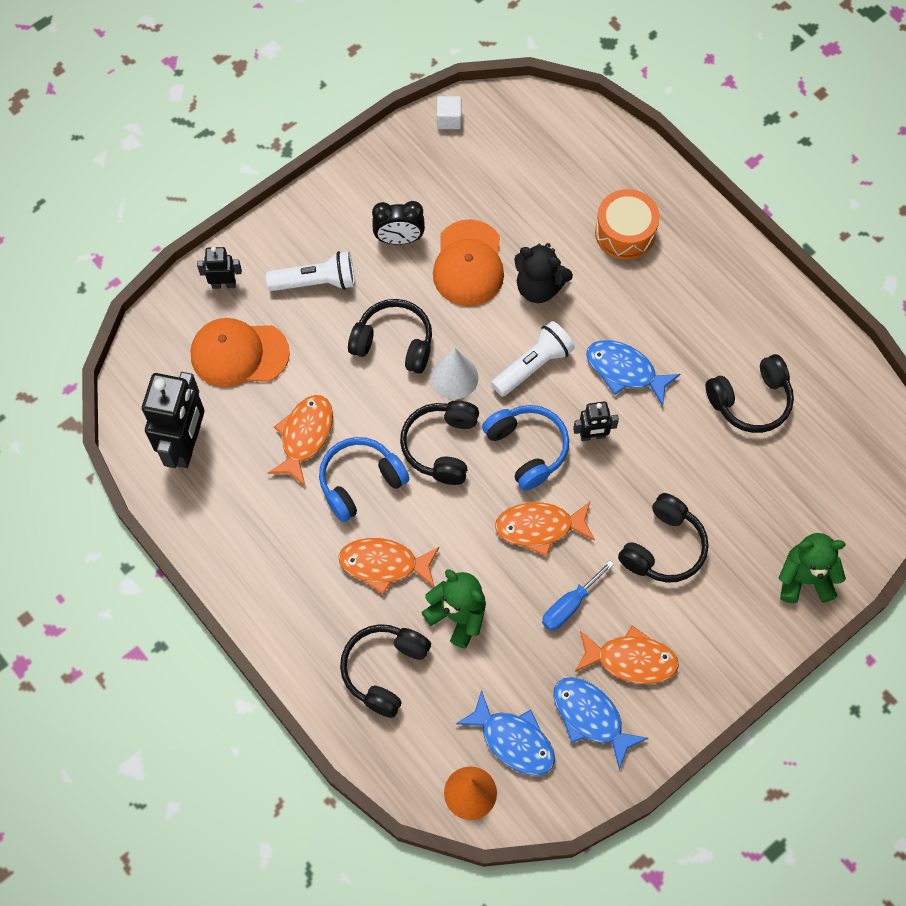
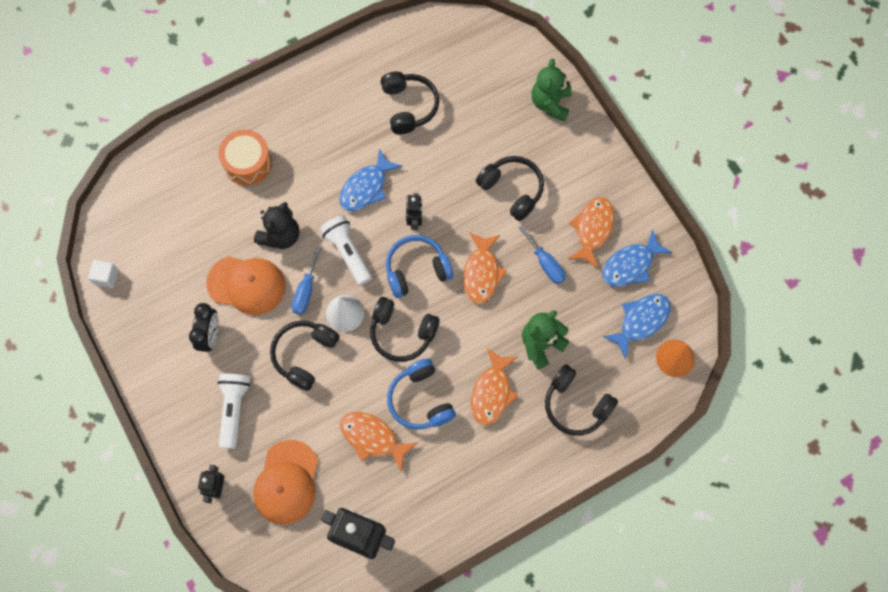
camera: 80 degrees left, 5 degrees up
none -> blue screwdriver [291,247,321,315]

